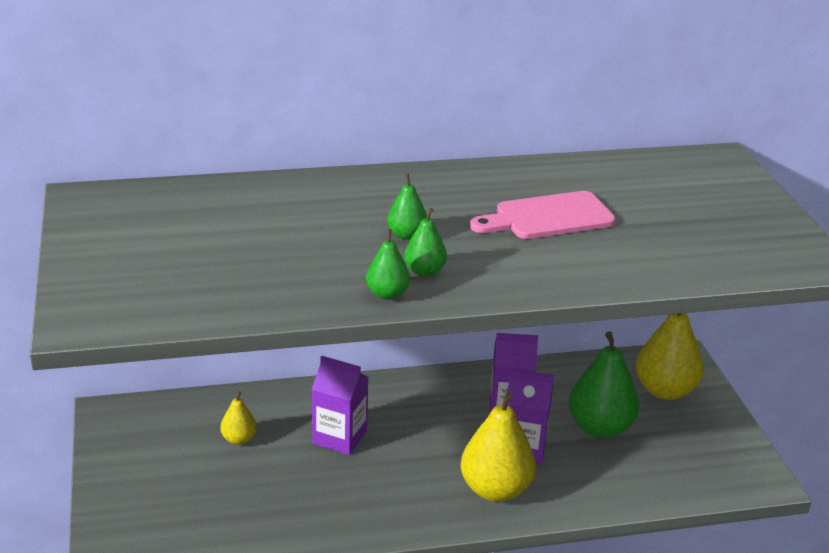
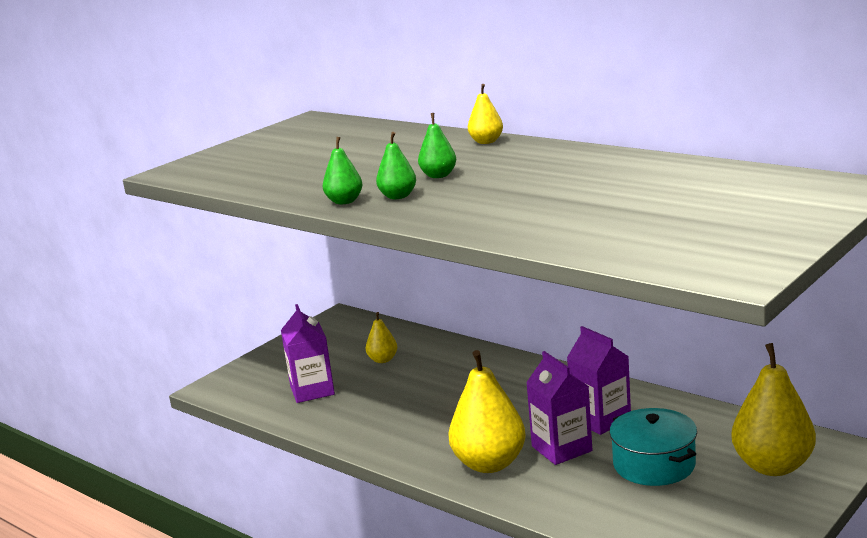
camera: 55 degrees right, 10 degrees down
purple carton [312,356,369,455] -> purple carton moved to [281,304,335,403]
pink cutting board [470,191,616,239] -> none
green pear [569,331,639,438] -> turquoise pot [609,408,697,486]
none -> yellow pear [468,84,503,144]

